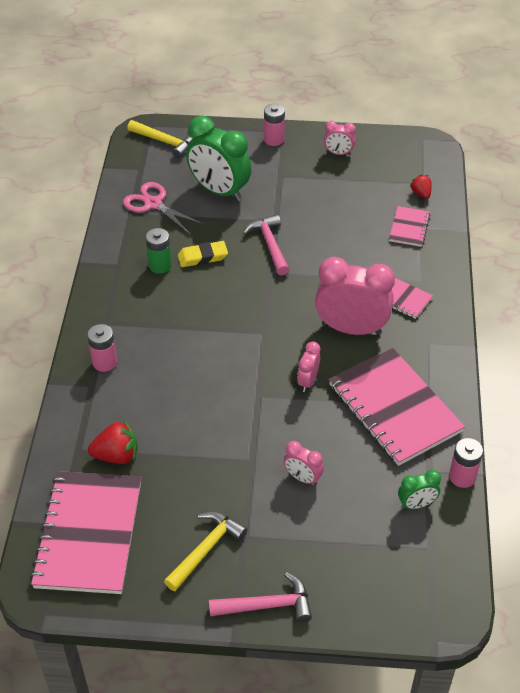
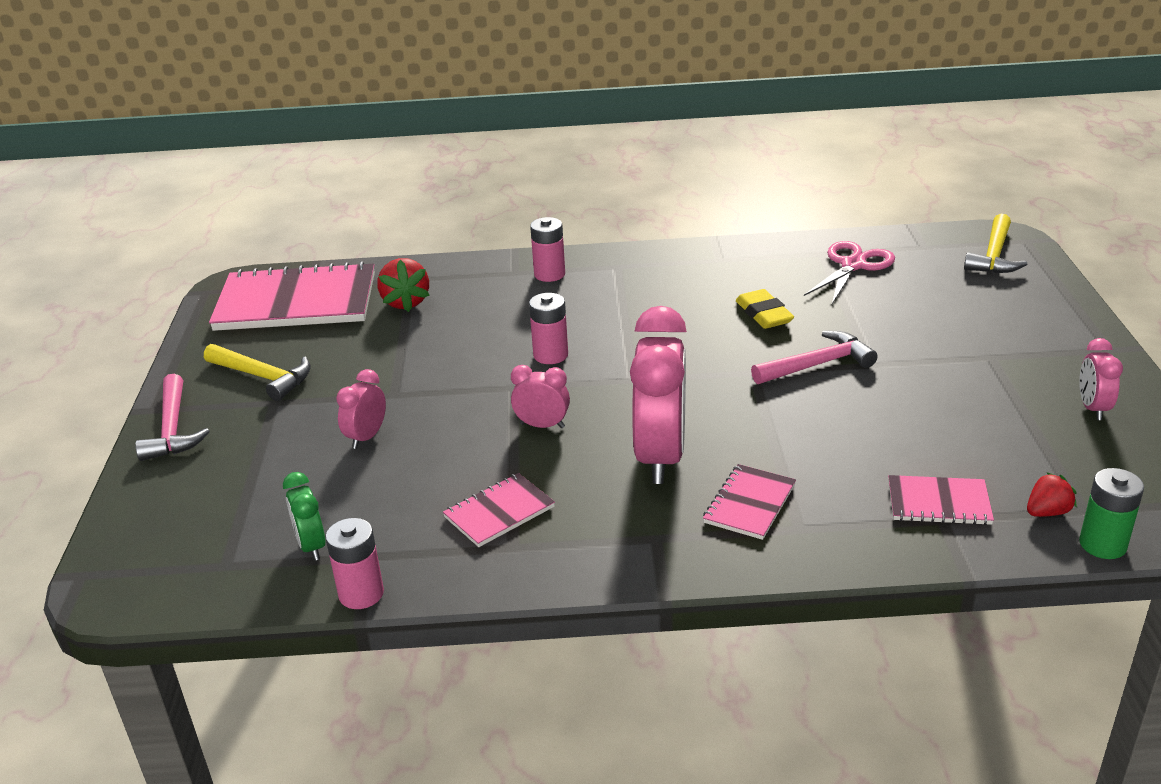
camera: 85 degrees right, 15 degrees down
green battery [146,228,172,274] -> green battery moved to [1079,468,1144,559]
green clock [186,116,252,201] -> none
pink battery [264,104,285,146] -> pink battery moved to [529,293,568,364]
pink notebook [329,348,465,466] -> pink notebook [443,473,555,547], size x0.48

